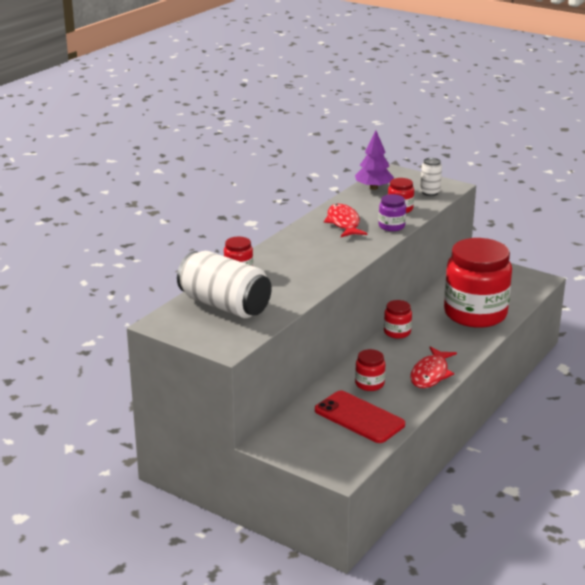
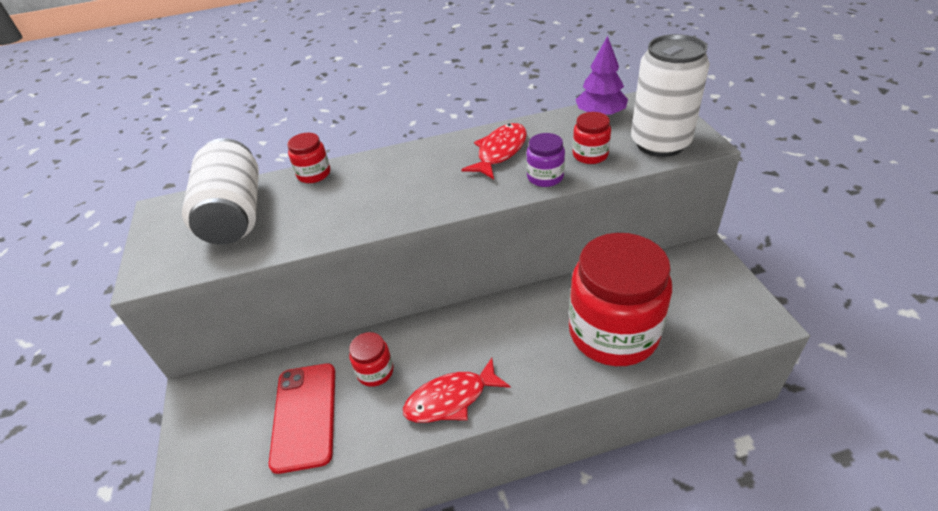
camera: 45 degrees right, 15 degrees up
red jar [384,300,412,339] -> none
white can [420,158,442,196] -> white can [631,34,710,157], size x2.10

